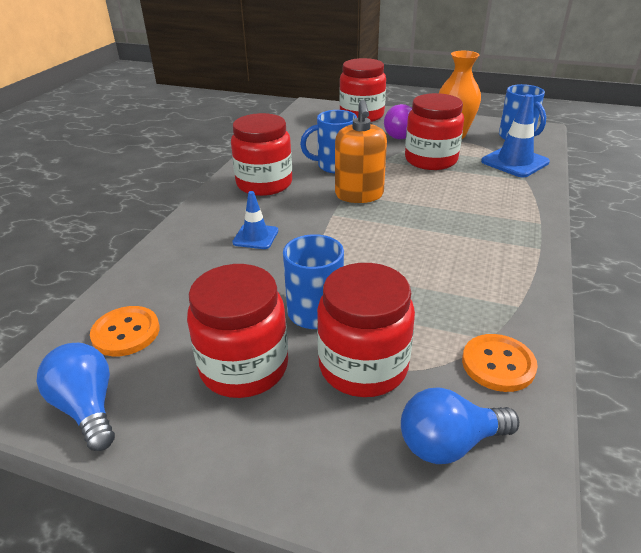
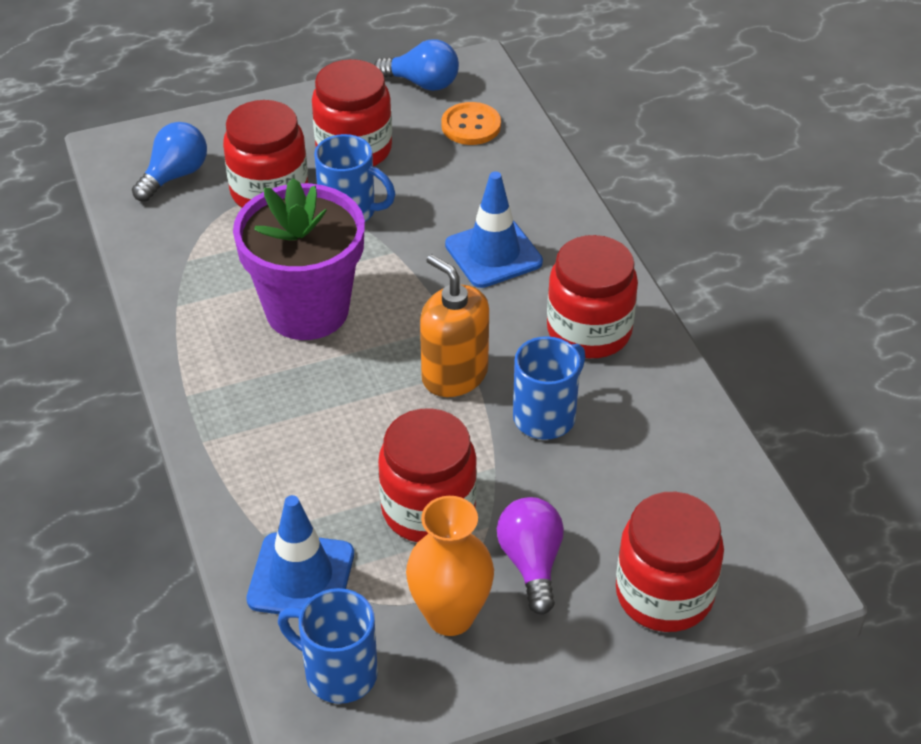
camera: 140 degrees right, 10 degrees up
blue traffic cone [232,191,278,249] -> blue traffic cone [445,172,543,288], size x1.64
orange button [462,334,538,392] -> none
none -> purple flower pot [233,178,365,340]

